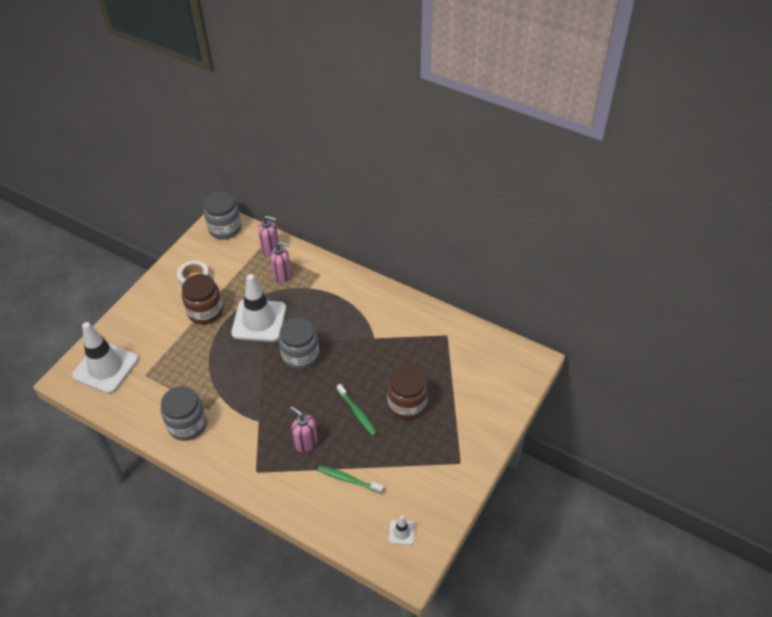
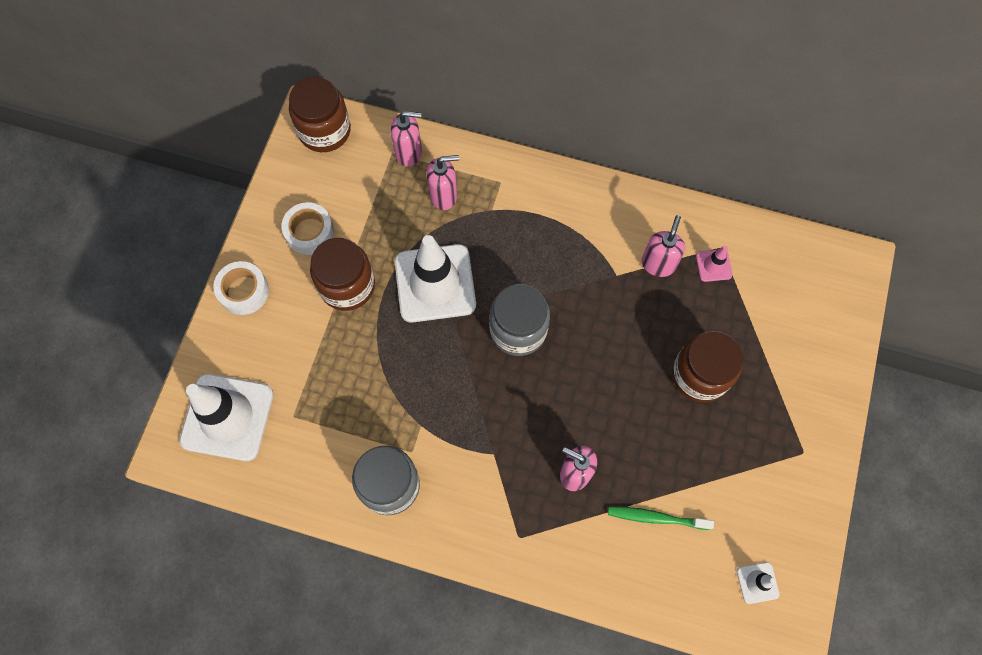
camera: 15 degrees left, 20 degrees up
grey jar [204,192,241,239] -> brown jar [289,77,351,152]
green toothbrush [337,384,377,436] -> none
none -> white tape [213,261,269,315]
none -> pink soap dispenser [641,215,685,277]
none -> pink traffic cone [696,246,732,282]

